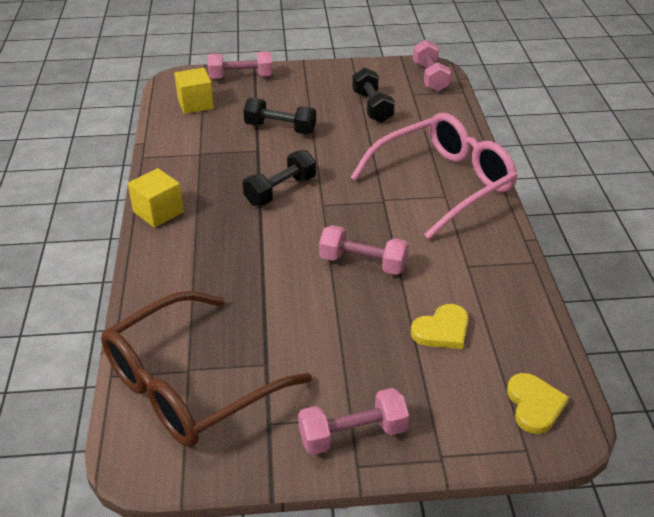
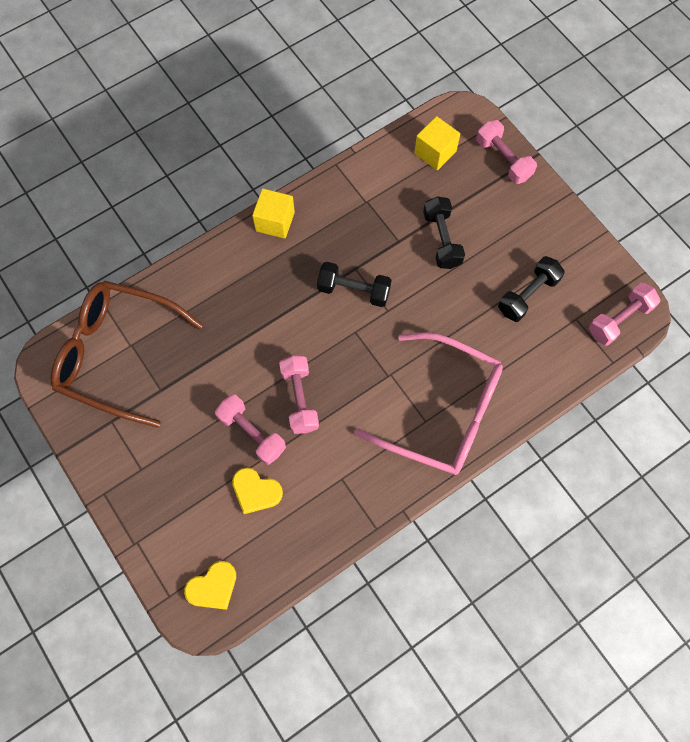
camera: 60 degrees right, 30 degrees up
pink dumbbell [298,388,409,455] -> pink dumbbell moved to [215,394,286,465]

